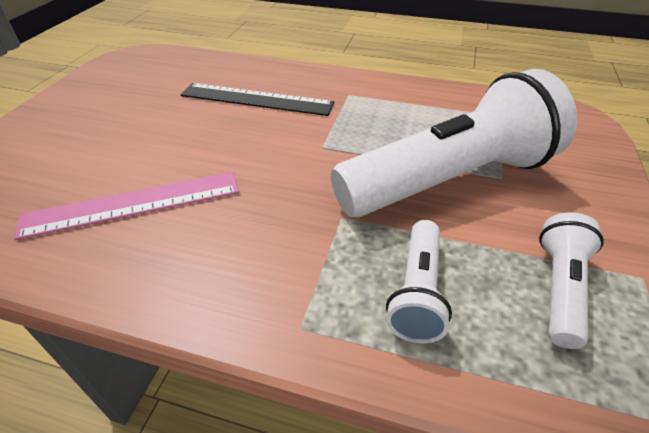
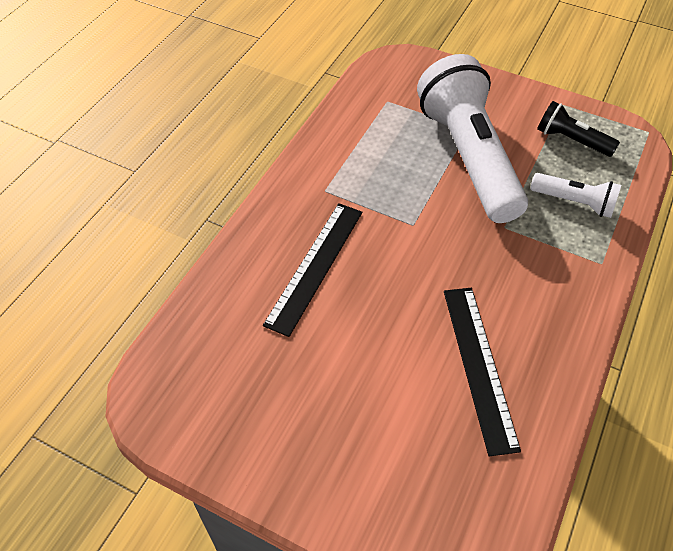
camera: 80 degrees left, 10 degrees up
pink ruler [14,172,239,240] -> black ruler [444,288,521,456]
white flashlight [539,212,604,349] -> black flashlight [537,101,620,157]

